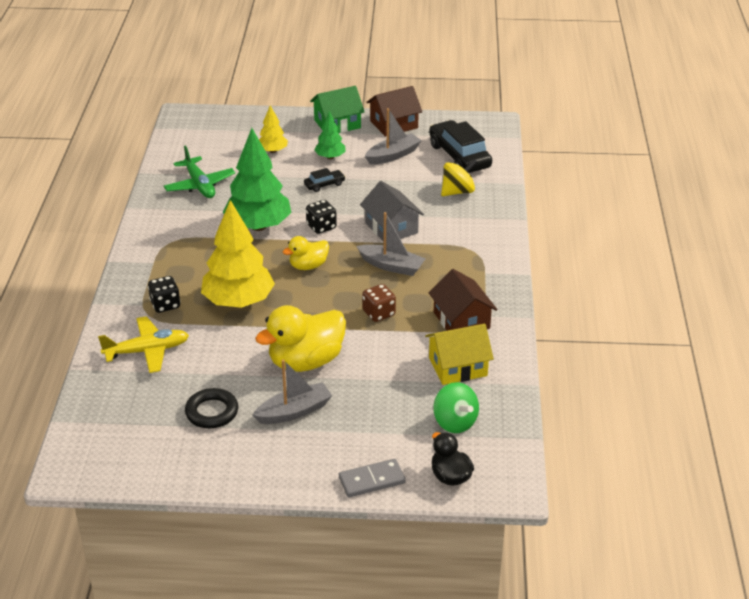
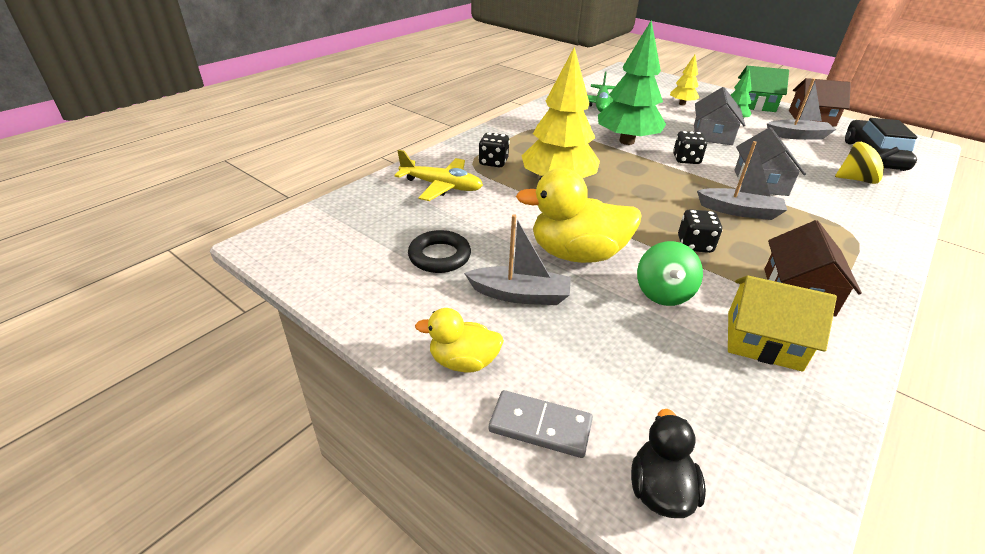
camera: 35 degrees right, 0 degrees up
yellow duck [282,236,329,270] -> yellow duck moved to [415,308,504,373]
black car [304,168,346,192] -> grey house [694,87,745,145]
grey boat [356,212,426,276] -> grey boat turned 45 degrees counterclockwise [697,141,787,220]
brown dice [362,284,396,322] -> black dice [678,209,723,253]
green spinning top [433,382,479,433] -> green spinning top moved to [637,241,703,306]

